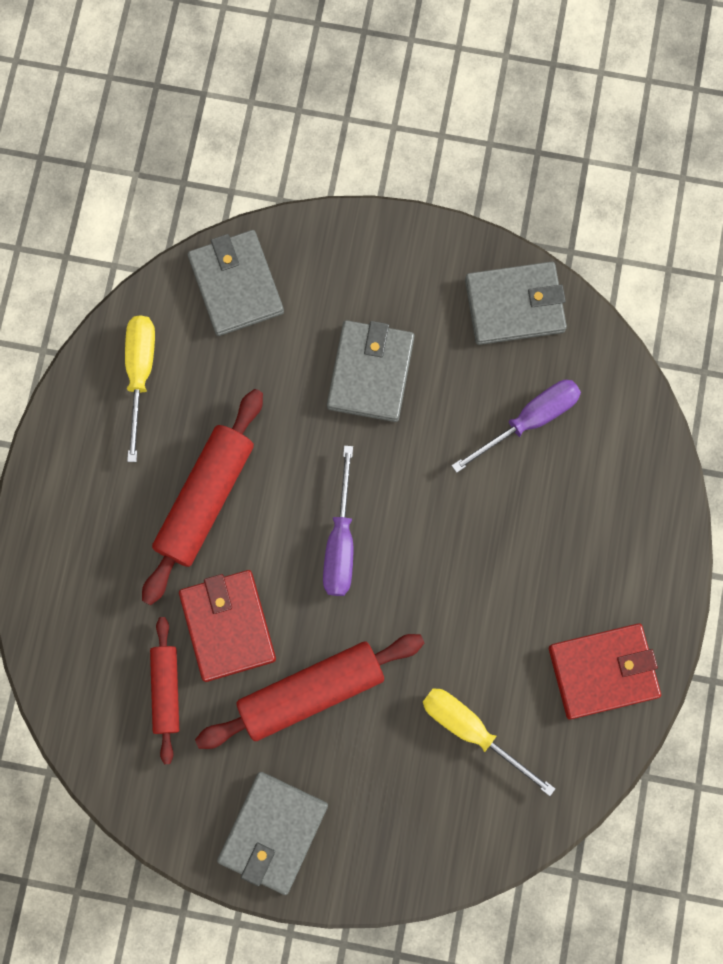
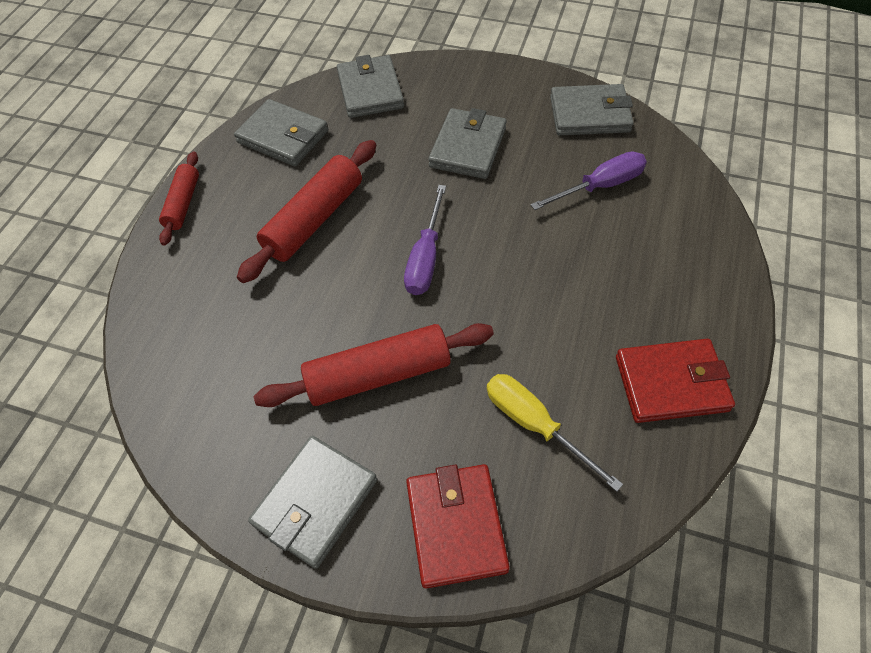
camera: 10 degrees right, 20 degrees down
yellow screwdriver [125,315,155,462] -> grey wallet [234,99,328,166]
red rolling pin [150,617,179,764] -> red rolling pin moved to [159,152,199,246]
red wallet [179,570,276,682] -> red wallet moved to [406,464,510,589]

